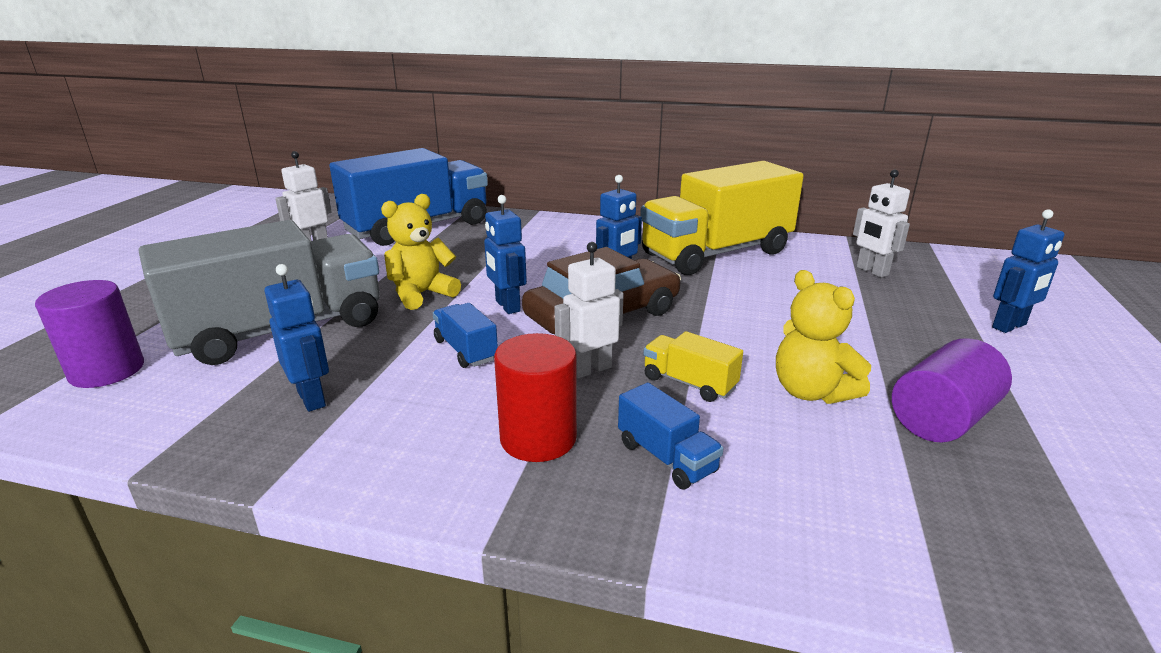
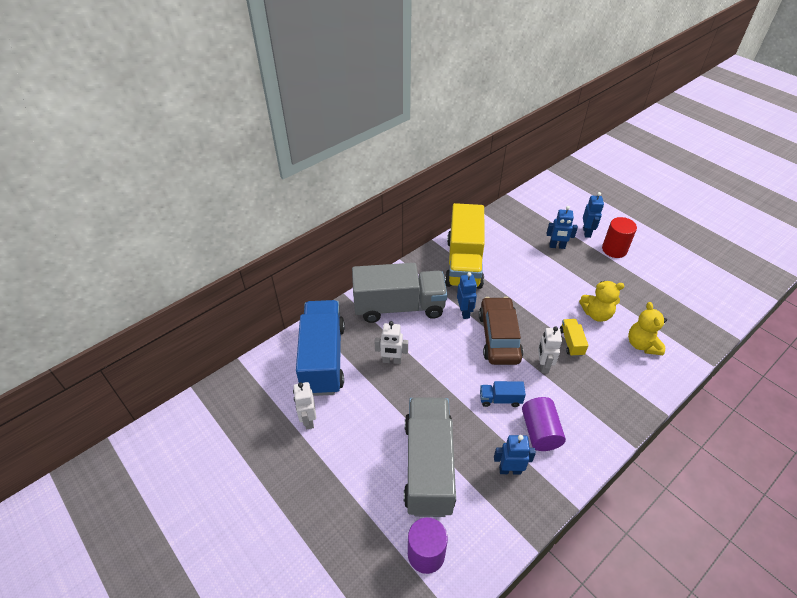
camera: 55 degrees left, 20 degrees up
yellow teddy bear [381,194,461,310] -> yellow teddy bear moved to [628,302,667,355]
blue robot [484,195,527,314] -> blue robot moved to [547,206,578,249]
red cylinder [494,333,577,462] -> red cylinder moved to [602,217,637,258]
blue truck [618,383,724,489] -> none
yellow truck [643,331,743,402] -> yellow truck turned 105 degrees clockwise [560,319,588,357]
white robot [853,170,910,278] -> white robot moved to [374,321,408,364]
purple cylinder [892,338,1012,442] -> purple cylinder moved to [522,397,566,451]
none -> grey truck [352,263,447,323]

